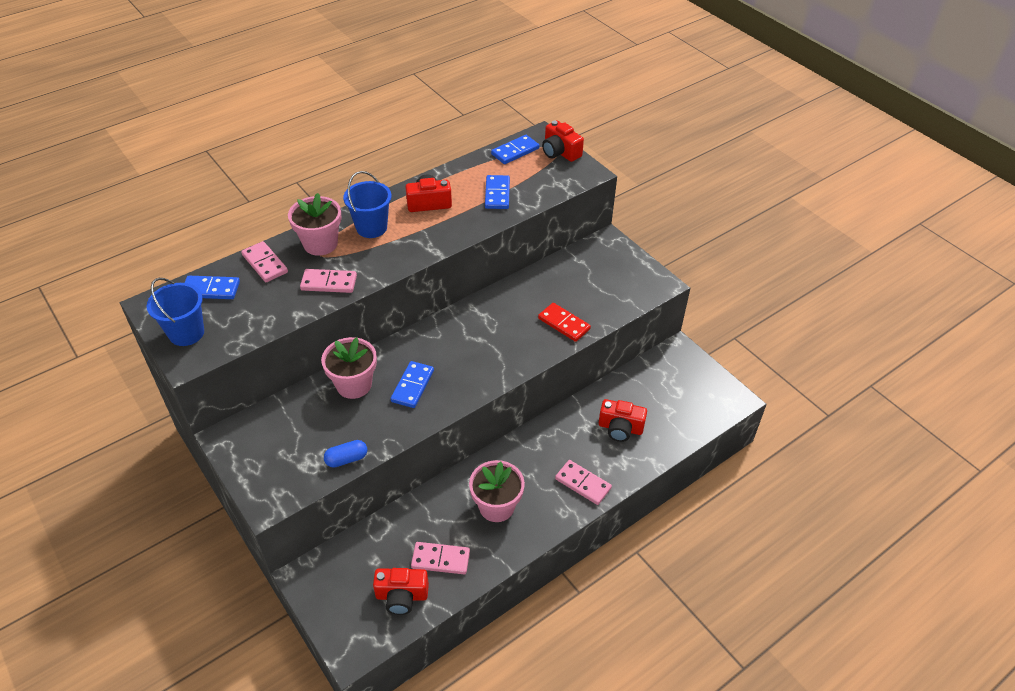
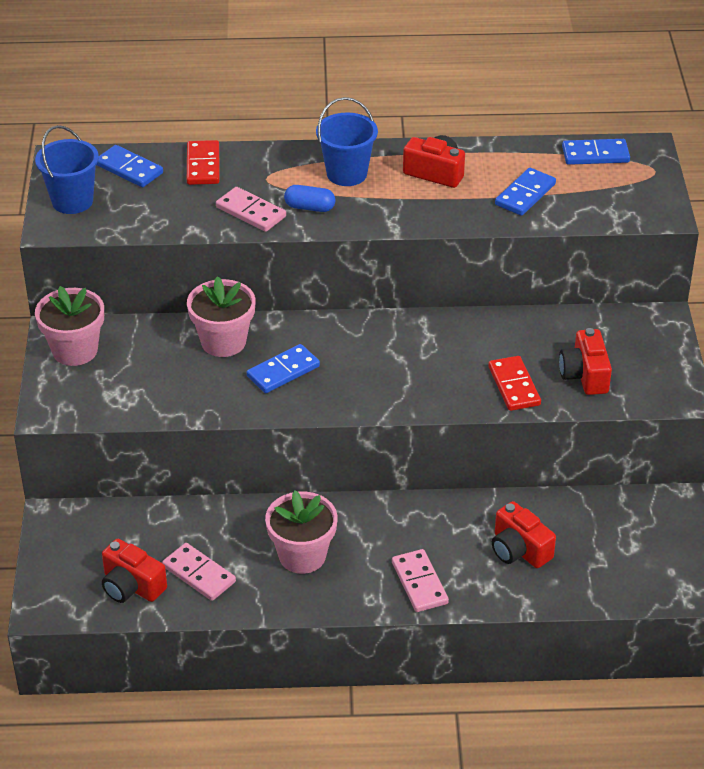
camera: 35 degrees right, 5 degrees down
pink domino [241,241,288,282] -> red domino [187,140,220,185]
pink flower pot [288,193,342,256] -> pink flower pot moved to [35,286,104,366]
blue capsule [324,440,367,468] -> blue capsule moved to [284,185,335,212]
red camera [542,120,584,162] -> red camera moved to [559,328,612,395]

